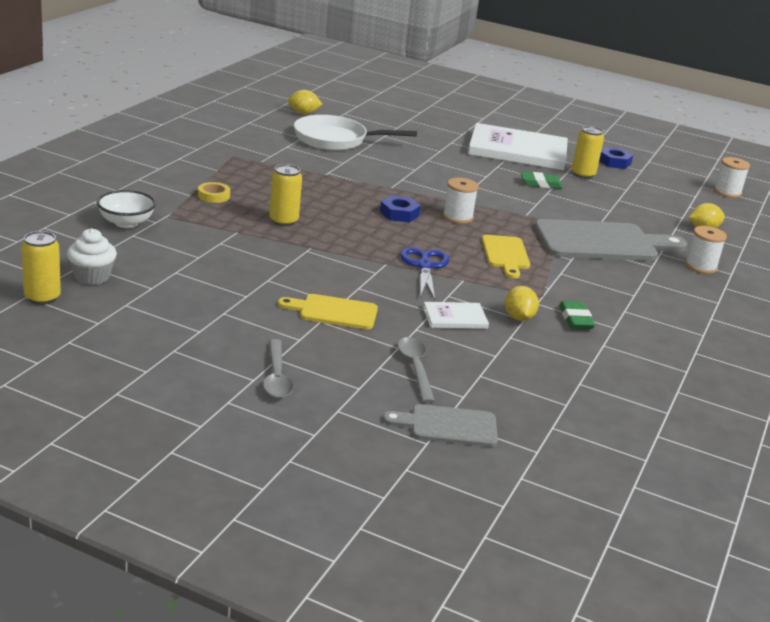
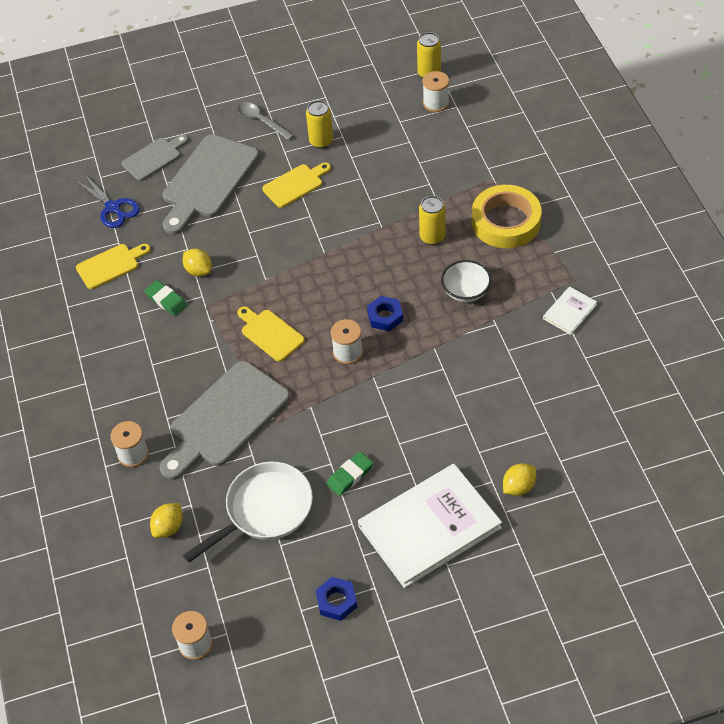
camera: 145 degrees right, 25 degrees up
white cupcake [67,228,117,285] -> white spool [423,71,449,112]
white bowl [97,190,156,228] -> white bowl moved to [441,260,491,302]
yellow tape [198,182,230,203] -> yellow tape [472,185,542,248], size x2.41
yellow lemon [288,90,322,114] -> yellow lemon moved to [503,463,536,496]
white pan [294,115,417,150] -> white pan moved to [183,462,313,563]
grey spoon [398,337,435,403] -> grey cutting board [163,134,259,235]
blue scissors [400,247,449,300] -> blue scissors moved to [75,174,140,228]
white book [423,302,489,329] -> white book moved to [543,286,597,335]
yellow can [572,126,604,179] -> yellow can moved to [306,100,333,149]
none -> yellow cutting board [76,244,151,289]

